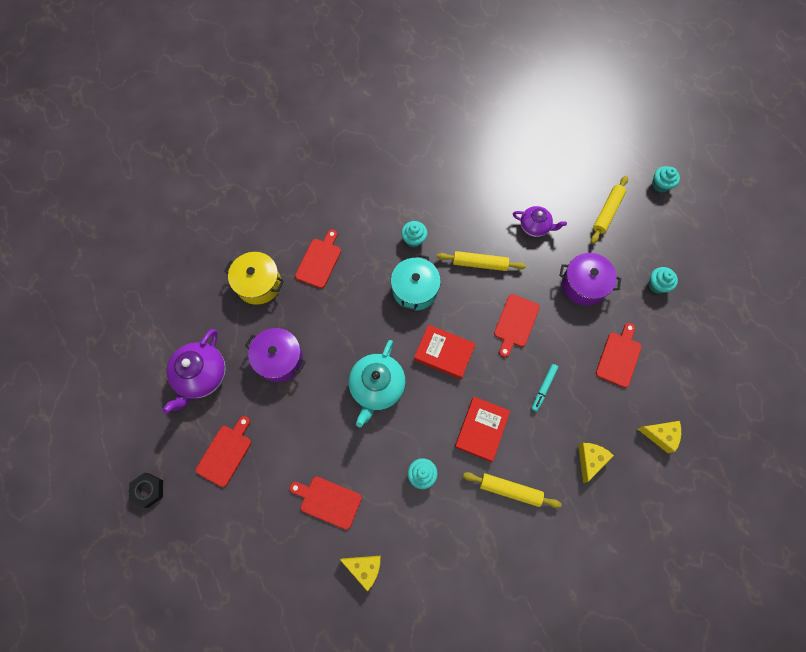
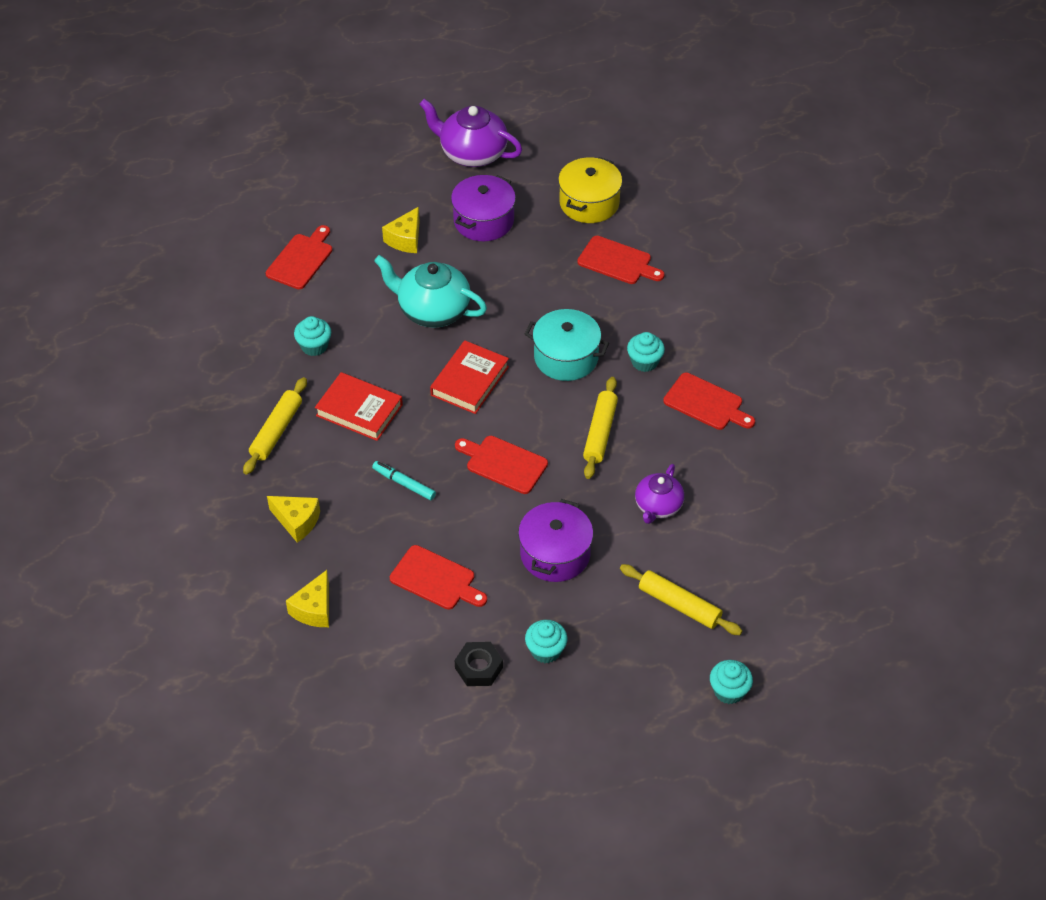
camera: 95 degrees right, 20 degrees down
black nut [129,473,163,508] -> black nut moved to [455,642,503,686]
red cutting board [196,416,251,487] -> red cutting board moved to [663,373,755,430]
yellow cheese [340,556,381,591] -> yellow cheese moved to [382,207,420,253]

